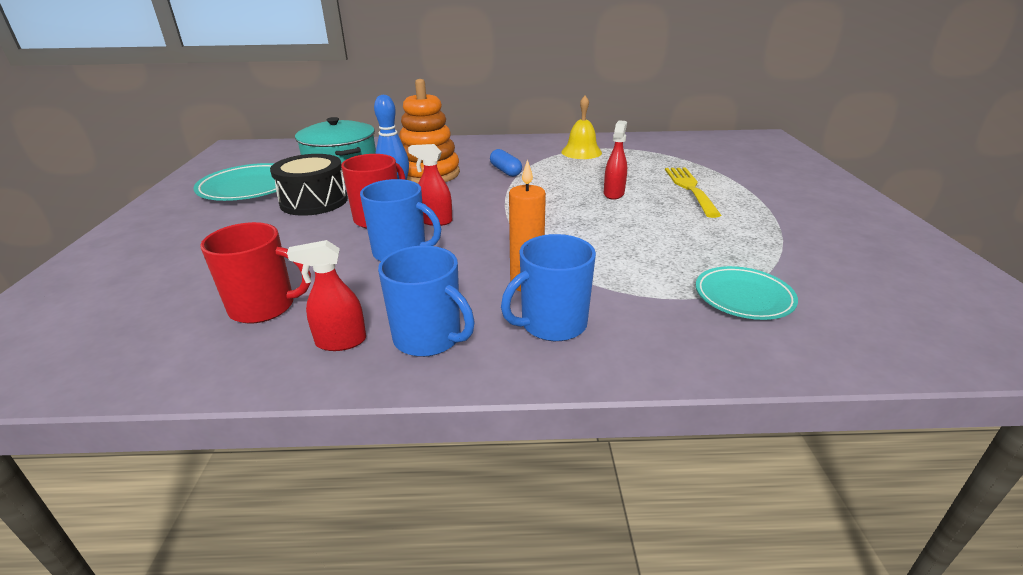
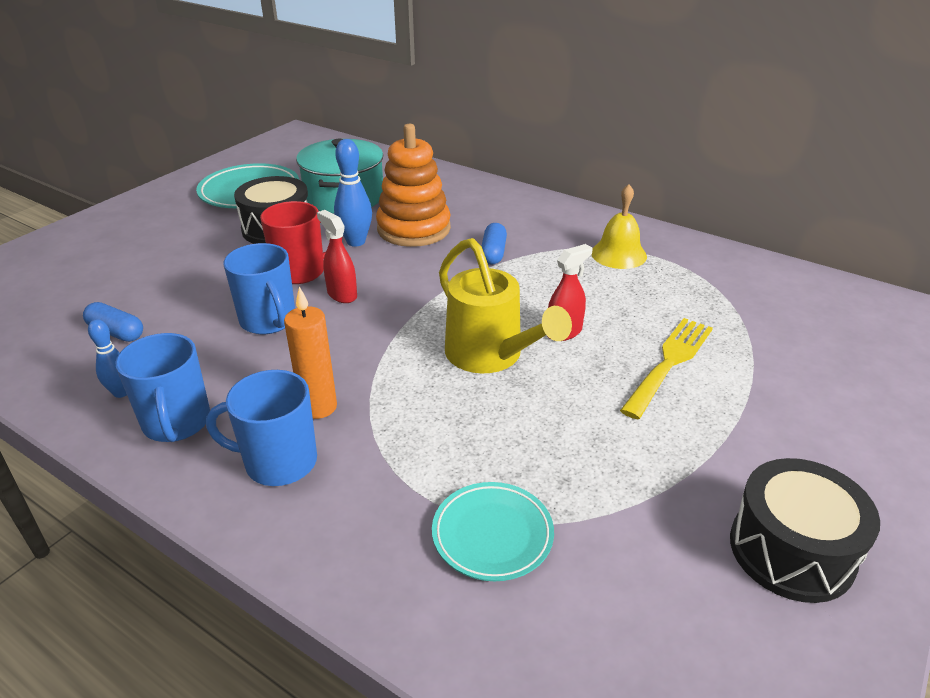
camera: 35 degrees right, 5 degrees up
red mug [200,222,311,324] -> blue capsule [83,302,143,342]
red spray bottle [287,240,366,351] -> blue bowling pin [88,319,127,398]
none -> yellow watering can [439,238,572,373]
none -> black drum [730,458,880,603]

